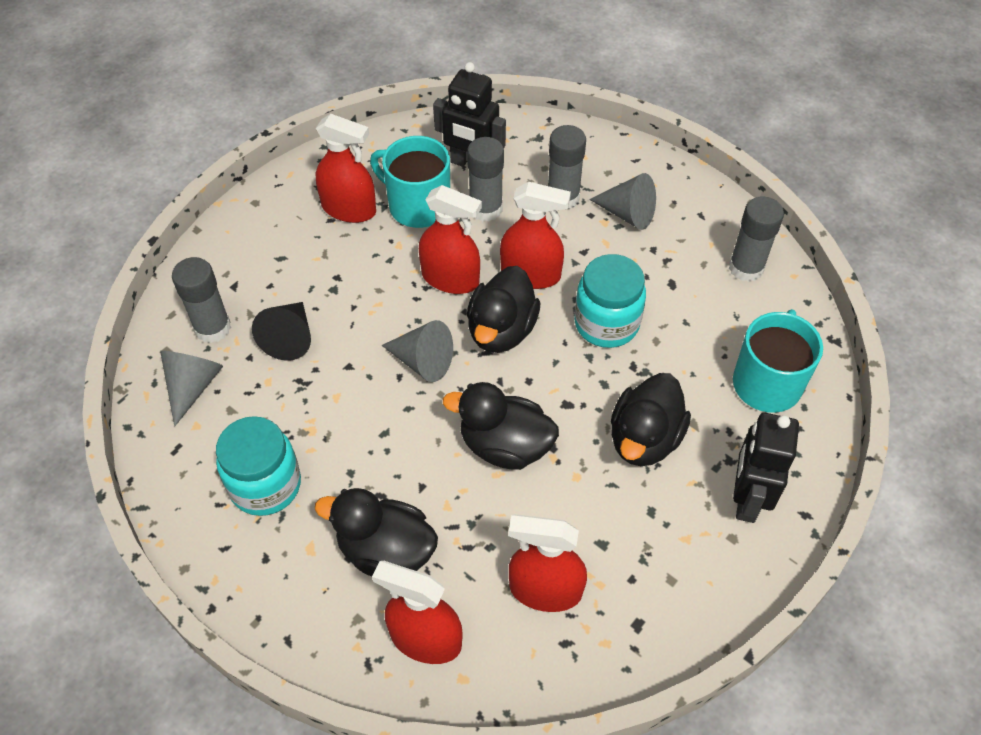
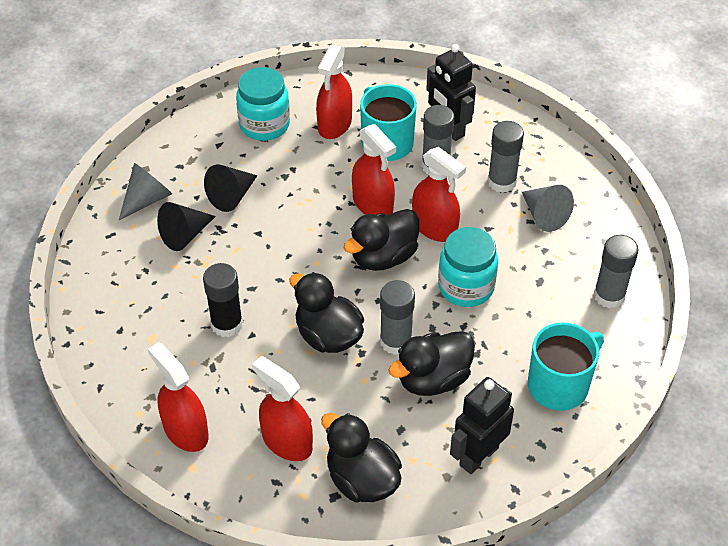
camera: 30 degrees right, 5 degrees down
grey glue stick [172,257,231,343] -> grey glue stick moved to [380,280,415,355]
turquoise jar [216,416,301,516] -> turquoise jar moved to [236,67,290,141]
black duck [315,488,438,577] -> black duck moved to [321,413,402,502]
red spray bottle [316,114,376,223] -> red spray bottle turned 60 degrees clockwise [316,44,352,139]
grey cone [382,320,453,382] -> none
none -> black cone [157,202,216,251]
none -> black glue stick [203,263,243,337]

